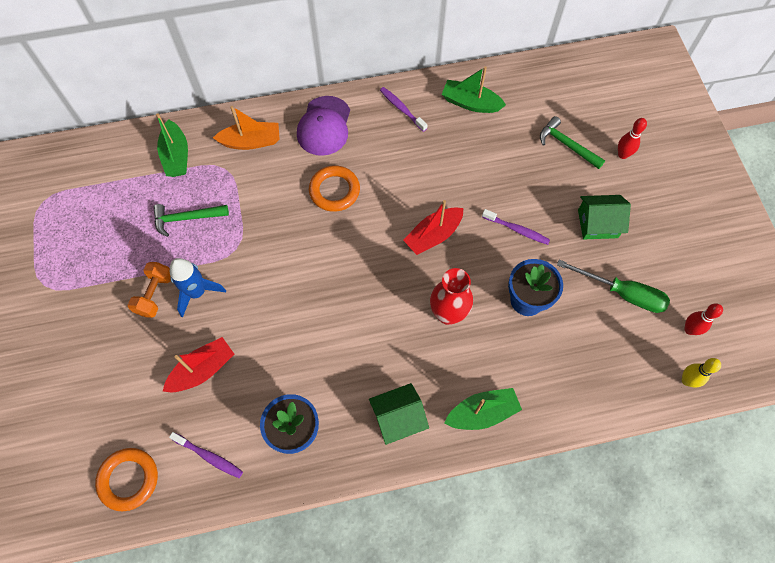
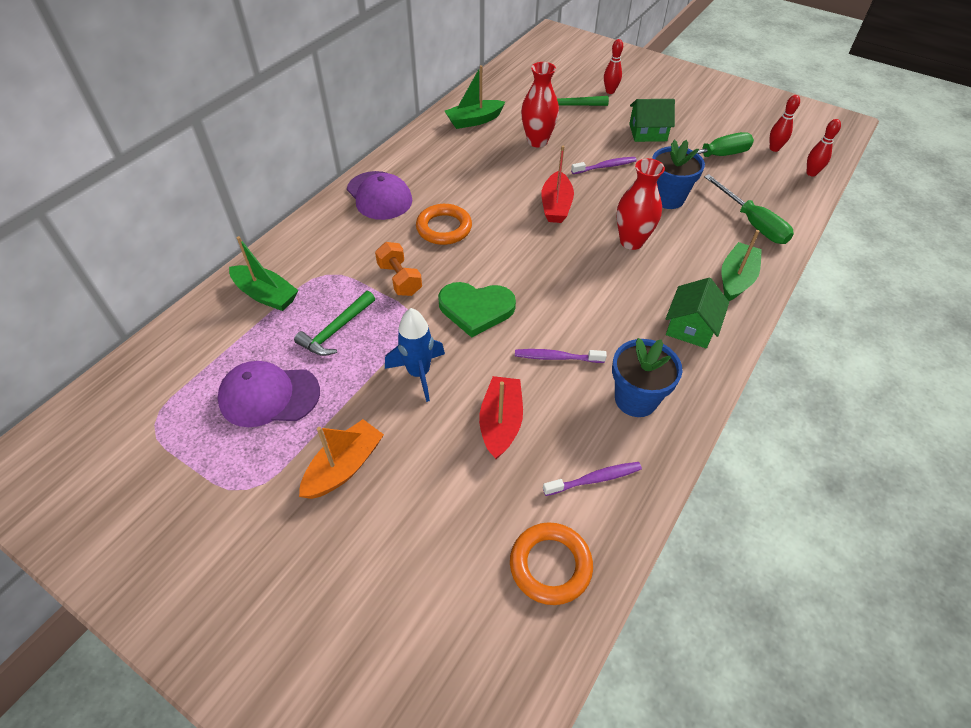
camera: 45 degrees left, 15 degrees down
orange dumbbell [128,262,171,318] -> orange dumbbell moved to [375,242,422,296]
orange boat [213,106,280,150] -> orange boat moved to [299,419,384,499]
purple toothbrush [380,87,427,132] -> purple toothbrush moved to [515,349,607,363]
green house [578,195,631,239] -> green house turned 45 degrees clockwise [629,99,675,142]
yellow bowling pin [682,358,721,388] -> red bowling pin [806,119,841,176]
none -> purple cap [218,361,320,427]
none -> green heart [438,282,516,337]
none -> red vase [521,62,559,147]
none -> green screwdriver [704,174,794,244]

